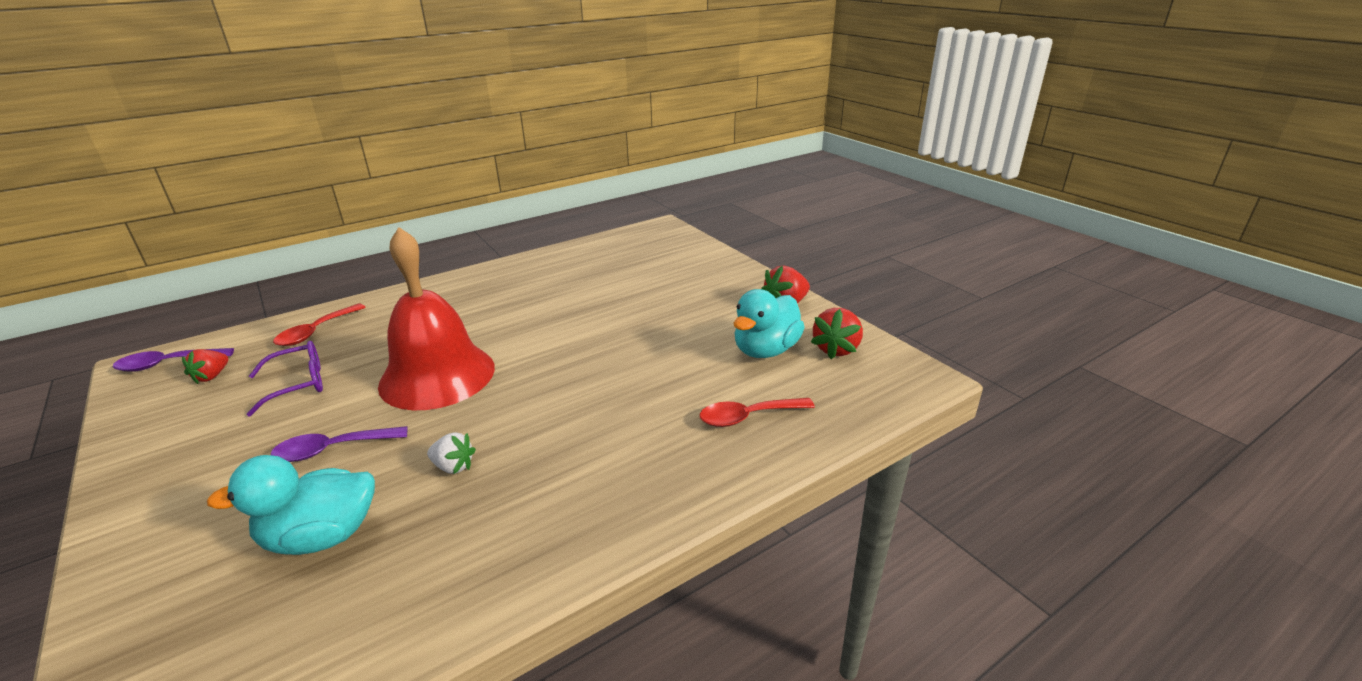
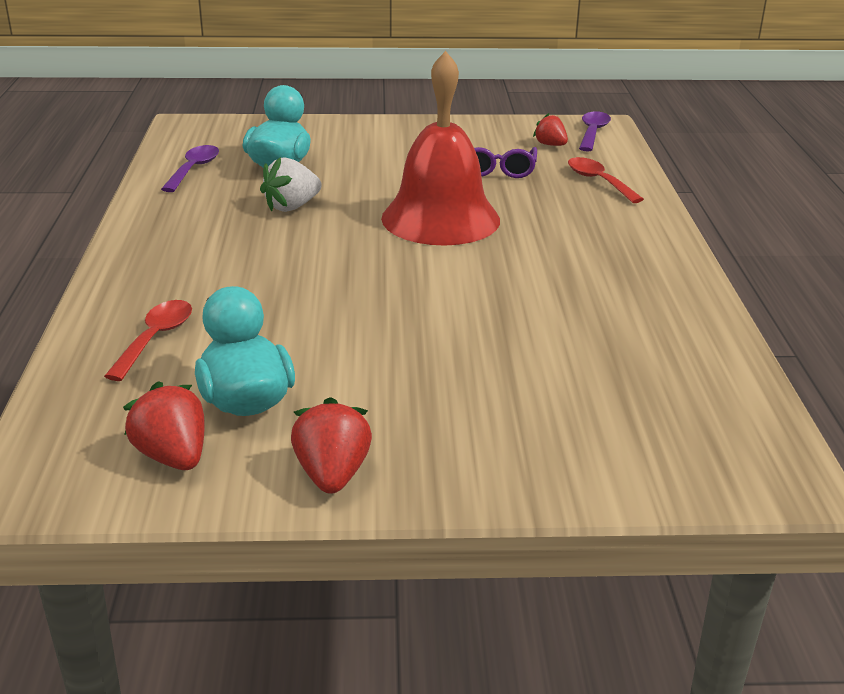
camera: 120 degrees right, 0 degrees up
purple spoon [271,426,407,462] -> purple spoon moved to [161,145,219,192]
white strawberry [427,432,476,474] -> white strawberry [260,157,322,212], size x1.52

